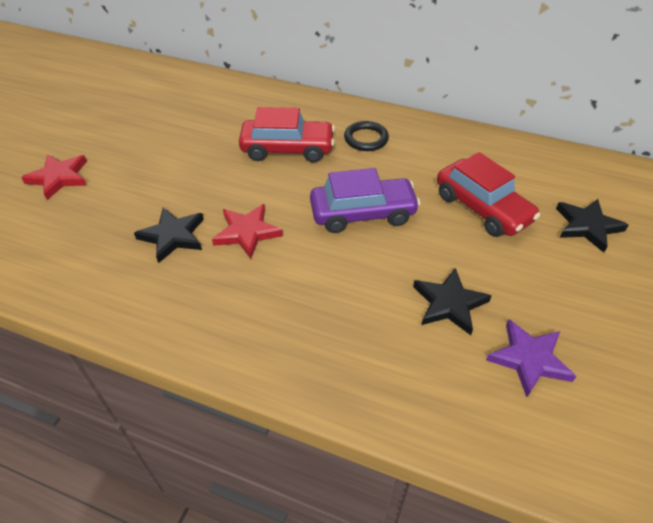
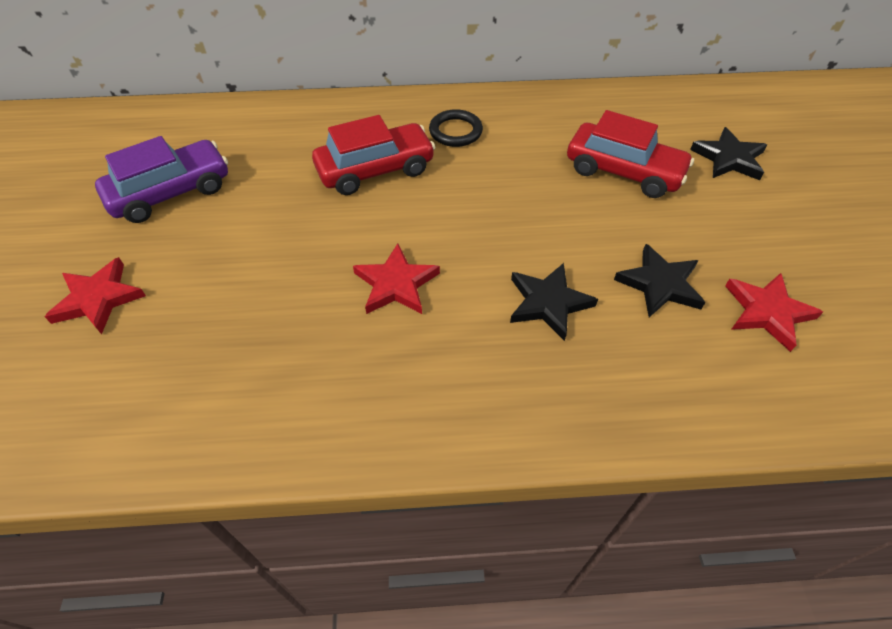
camera: 25 degrees left, 5 degrees up
black star [134,208,204,263] -> black star moved to [510,263,598,341]
purple car [310,168,420,233] -> purple car moved to [95,136,228,223]
purple star [486,319,577,397] -> red star [725,273,823,352]

